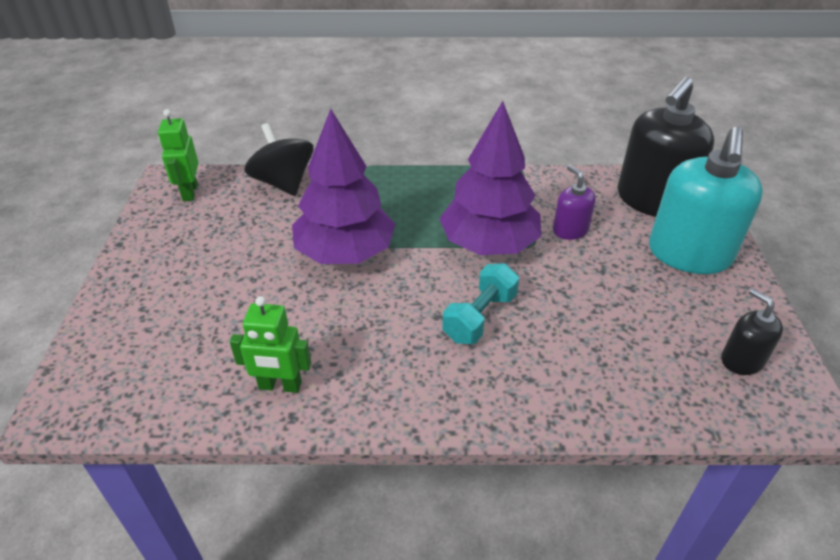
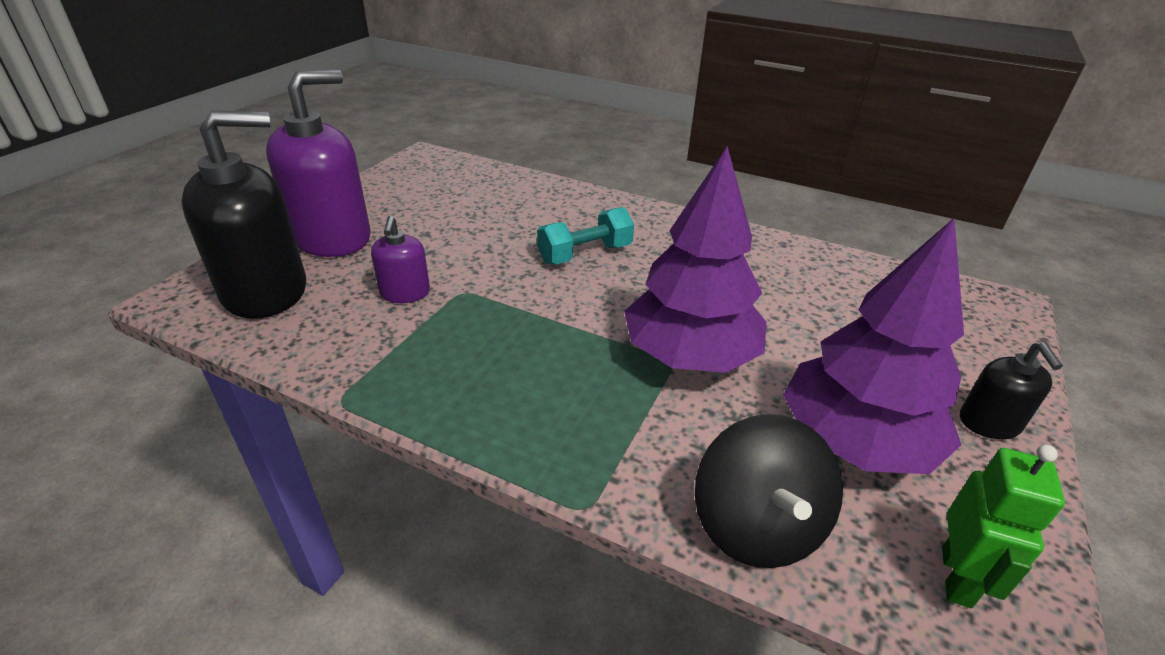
camera: 155 degrees left, 5 degrees down
green robot [230,296,311,393] -> none
purple tree [439,101,541,255] -> purple tree moved to [783,218,964,474]
turquoise soap dispenser [649,127,763,274] -> purple soap dispenser [266,70,371,257]
black soap dispenser [721,288,783,375] -> black soap dispenser moved to [960,342,1063,439]

